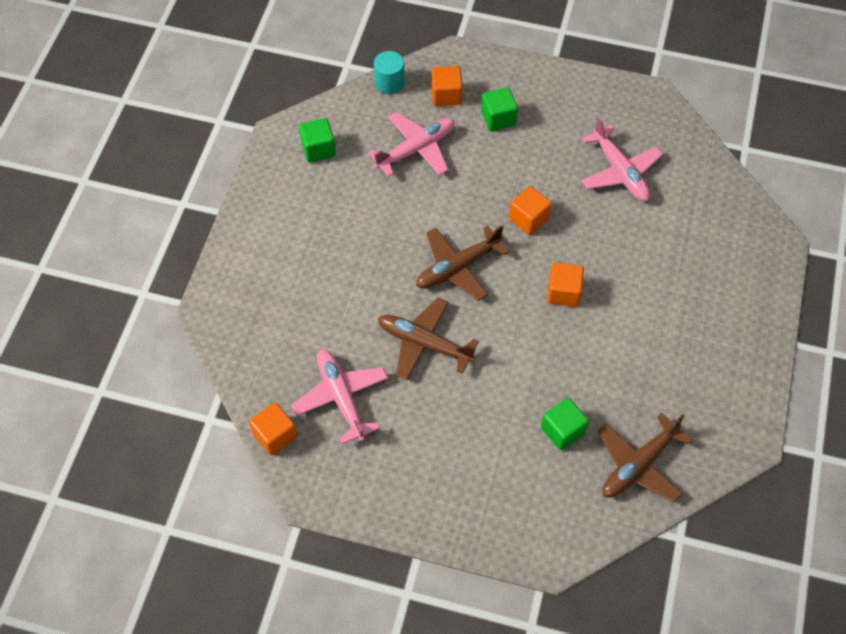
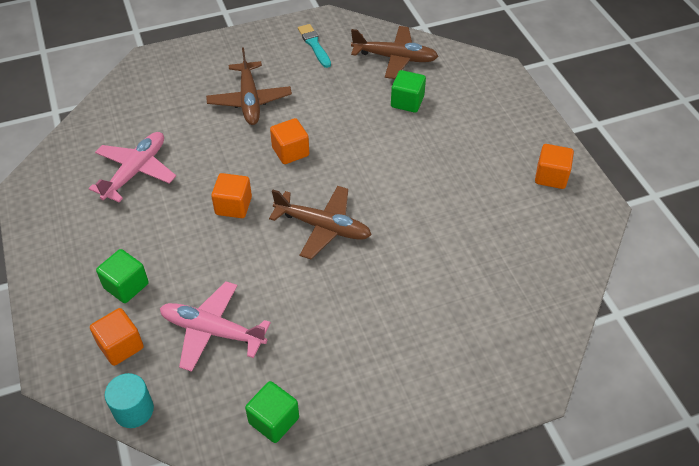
camera: 125 degrees left, 10 degrees down
orange cube [249,402,297,455] -> orange cube moved to [535,144,574,189]
pink plane [291,349,388,444] -> none
brown plane [378,297,479,380] -> brown plane moved to [206,47,292,125]
none -> turquoise brush [298,24,331,68]

